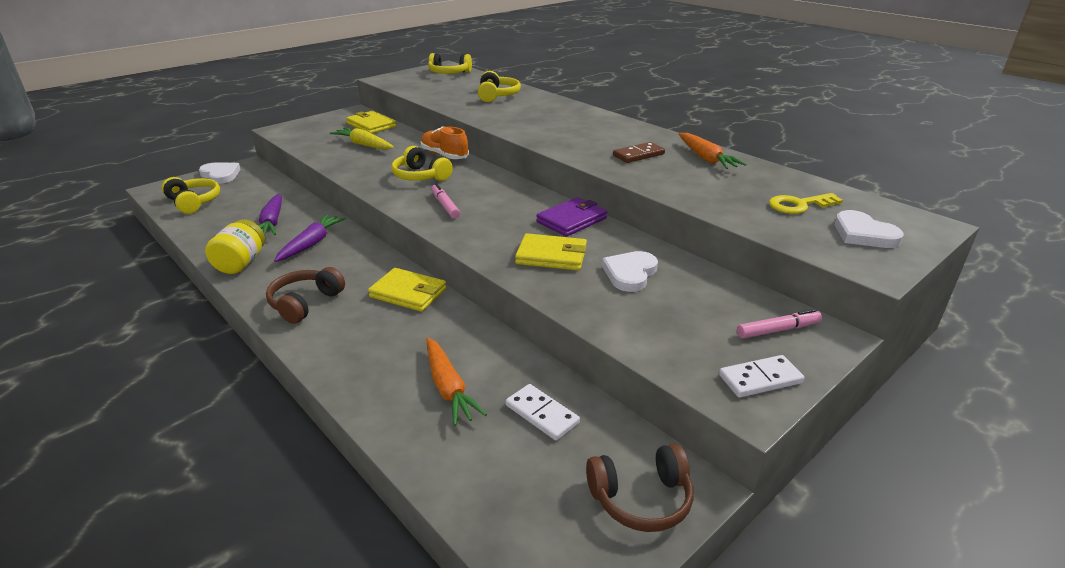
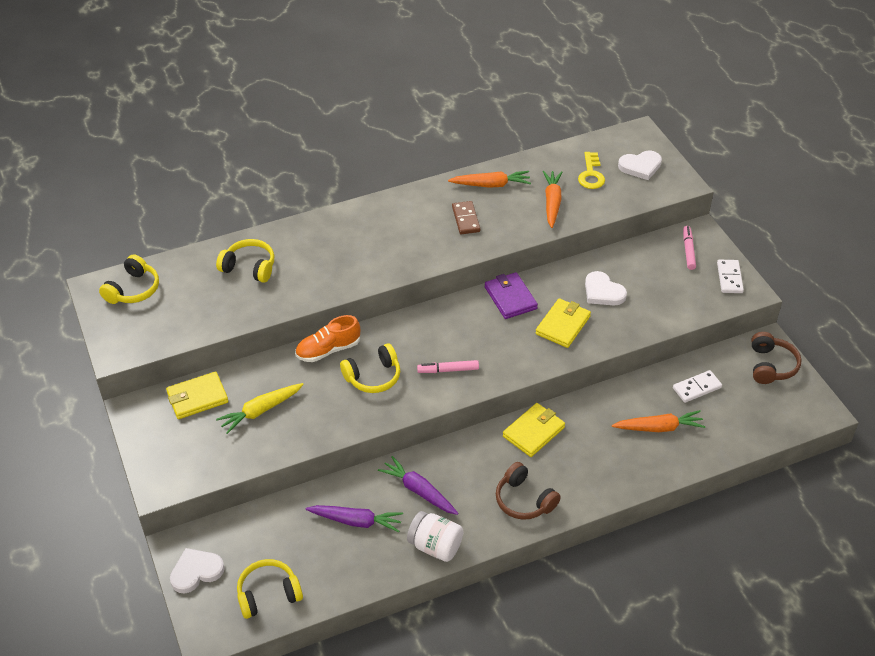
camera: 70 degrees left, 15 degrees up
yellow jar [205,219,265,274] -> white jar [407,511,463,562]
none -> orange carrot [543,171,562,228]

